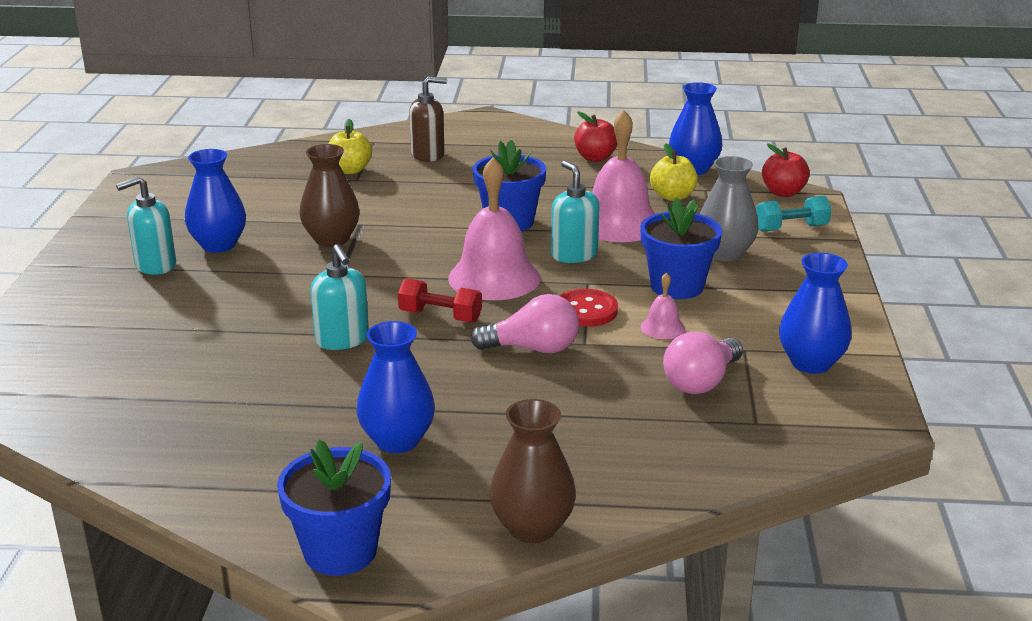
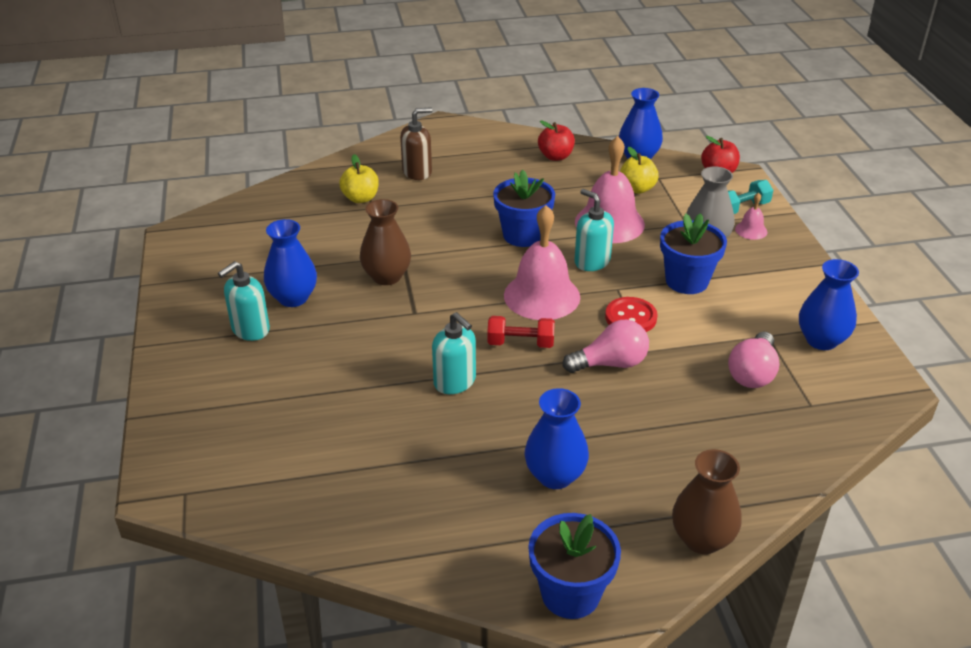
camera: 15 degrees left, 10 degrees up
pink bell [641,272,685,339] -> pink bell moved to [735,193,767,240]

